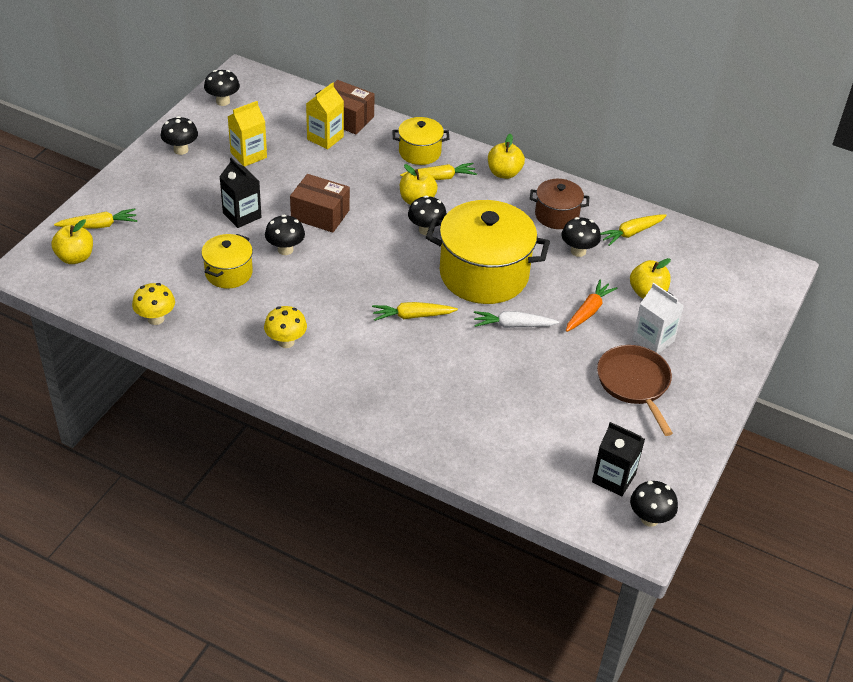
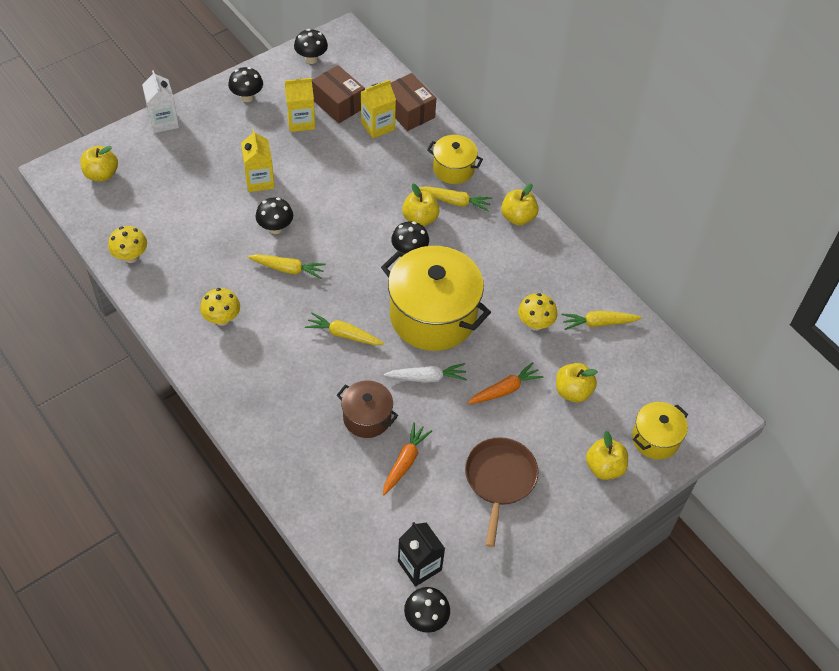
camera: 25 degrees right, 10 degrees up
yellow carrot [54,209,137,229] -> yellow carrot moved to [248,254,326,279]
yellow pot [201,234,253,288] -> yellow pot moved to [632,402,688,460]
black carton [219,158,261,228] -> yellow carton [241,130,275,192]
brown box [290,174,350,233] -> brown box moved to [312,65,365,123]
white carrot [474,311,559,328] -> white carrot turned 150 degrees clockwise [383,363,467,383]
brown pot [530,179,589,229] -> brown pot moved to [337,380,398,438]
black mushroom [561,217,601,257] -> yellow mushroom [518,293,557,331]
white carton [632,283,684,354] -> white carton moved to [142,70,179,133]
none -> orange carrot [383,422,432,495]
none -> yellow apple [586,431,628,480]

